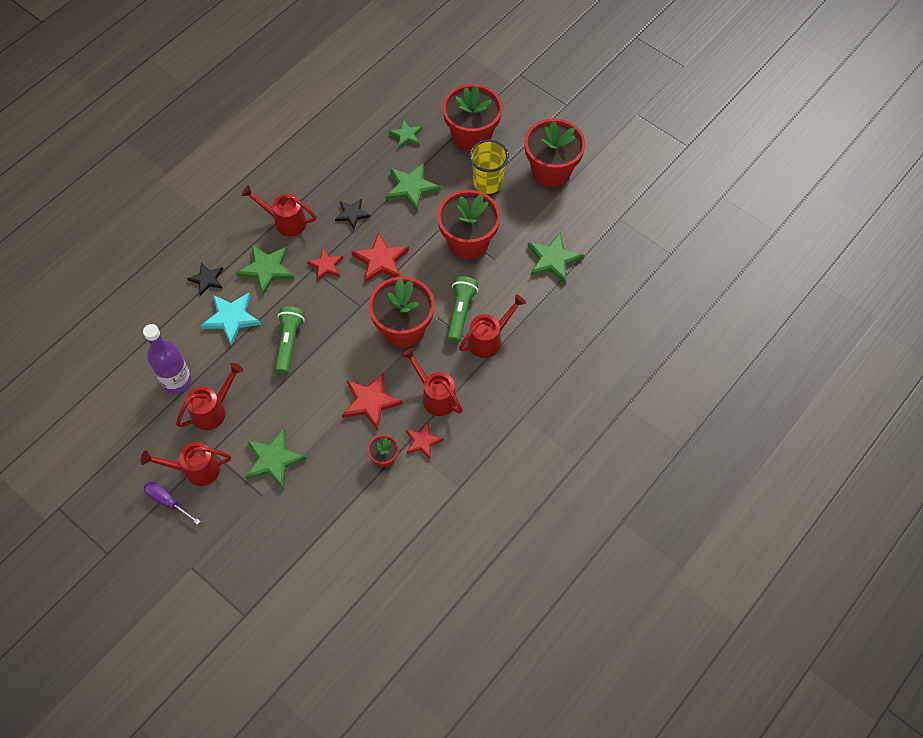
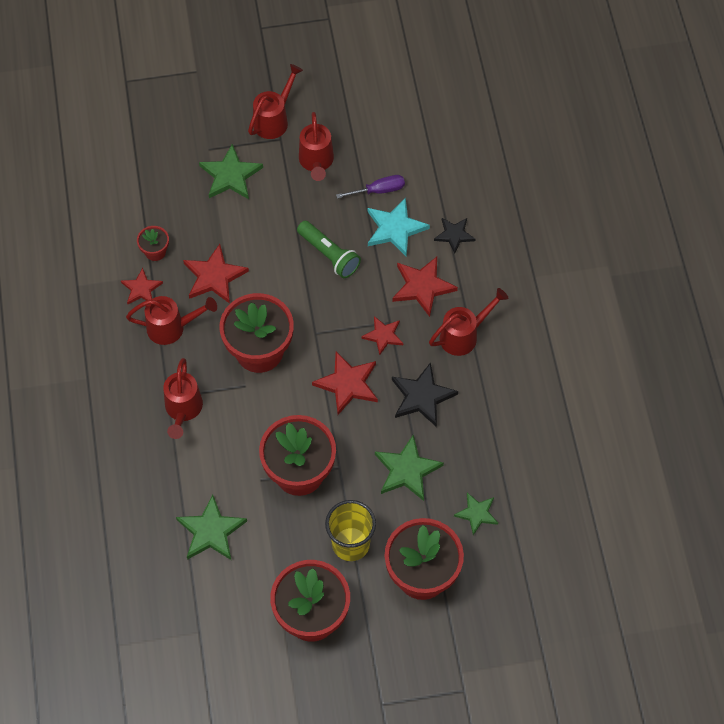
camera: 130 degrees right, 0 degrees up
purple bottle [143,324,192,394] -> none
purple screwdriver [144,482,201,525] -> purple screwdriver moved to [336,175,405,199]
green star [236,245,294,295] -> red star [392,257,458,317]
black star [335,198,371,229] -> black star [392,362,458,427], size x1.58
green flashlight [447,276,479,343] -> none

